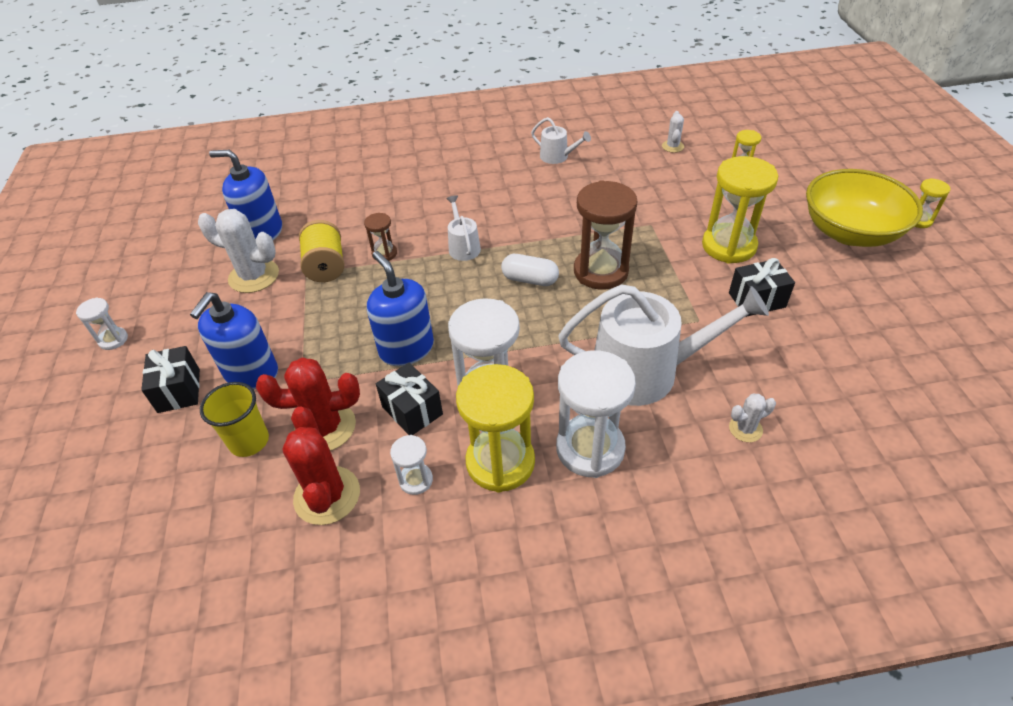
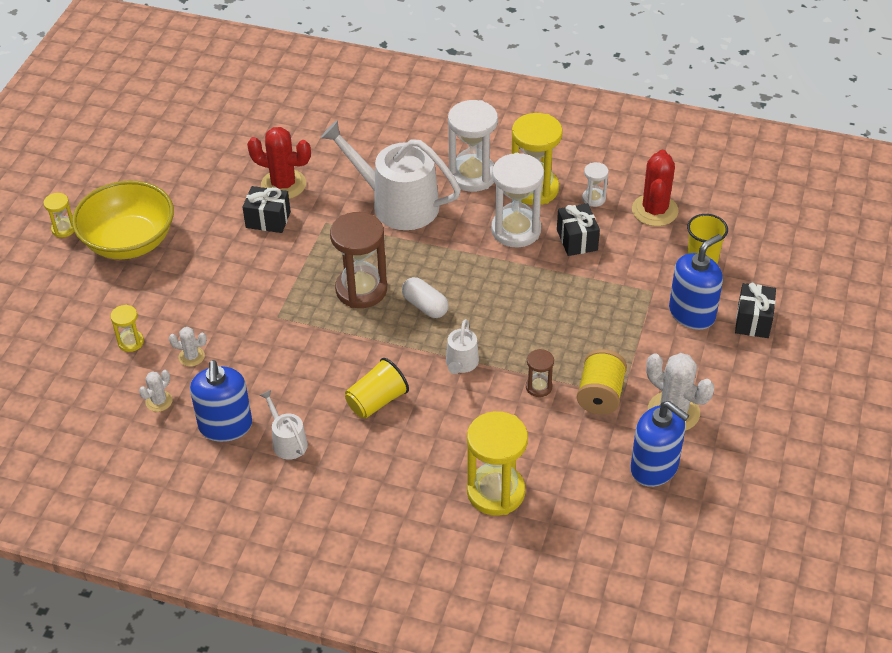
camera: 155 degrees left, 0 degrees up
white hourglass [76,297,128,350] -> none
red cactus [256,357,360,451] -> red cactus moved to [247,127,311,199]
blue soap dispenser [367,251,434,366] -> blue soap dispenser moved to [190,360,252,442]
yellow hourglass [702,156,778,264] -> yellow hourglass moved to [467,411,528,516]
white cactus [729,394,776,442] -> white cactus moved to [169,327,207,367]
none -> yellow cup [345,358,409,419]

